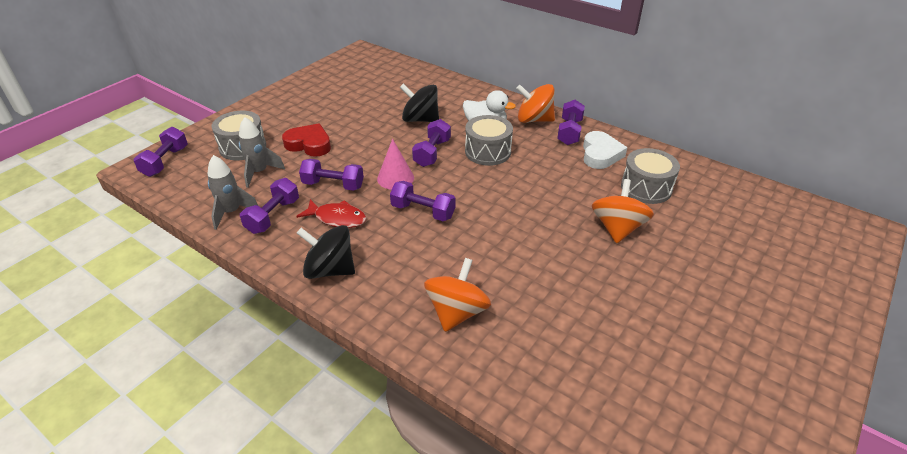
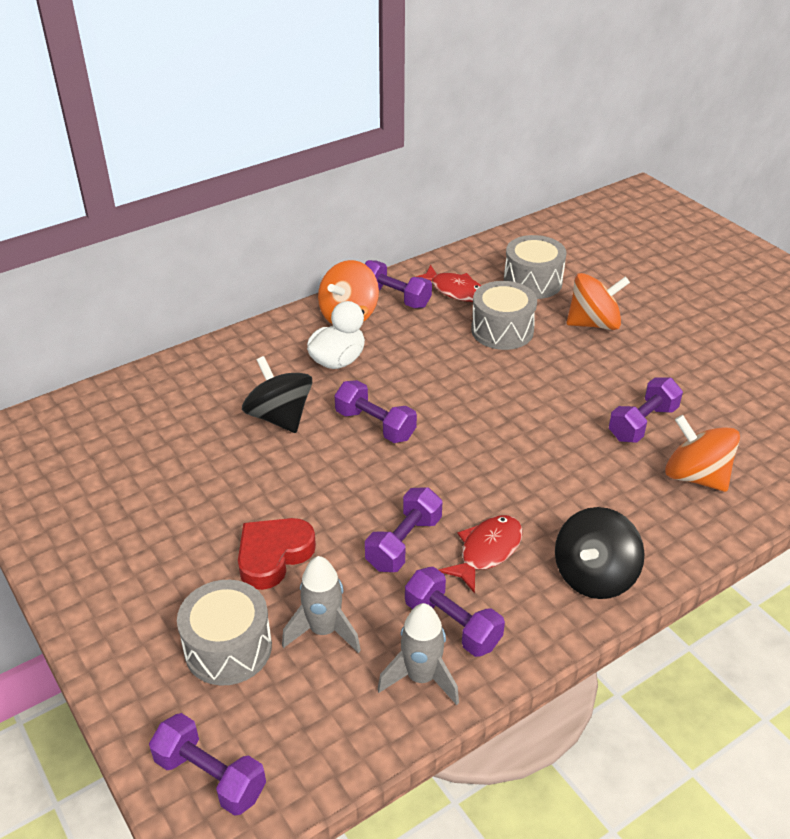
camera: 70 degrees left, 0 degrees up
pink cone [377,139,414,190] -> none
purple dumbbell [390,181,455,221] -> purple dumbbell moved to [609,377,683,443]
black spinning top [400,84,439,122] -> black spinning top turned 105 degrees clockwise [242,356,312,433]
grey drum [465,115,513,166] -> grey drum moved to [471,281,537,350]
white heart [583,131,628,169] -> red fish [416,265,482,302]
orange spinning top [592,179,654,244] -> orange spinning top turned 135 degrees clockwise [566,273,630,330]

